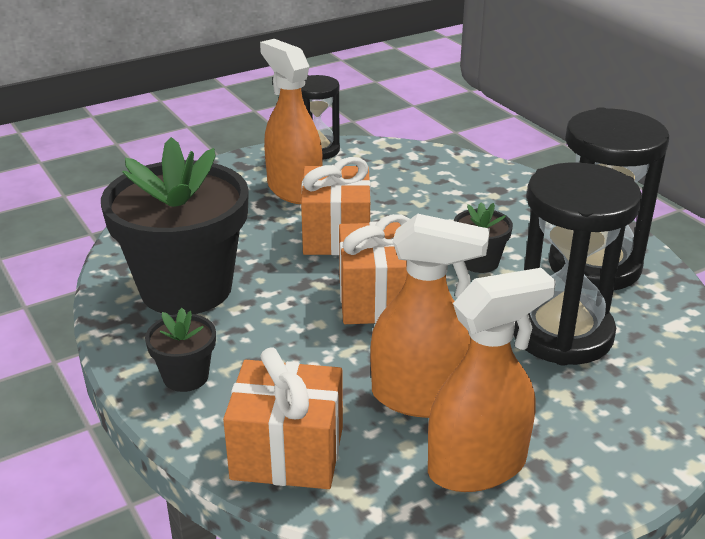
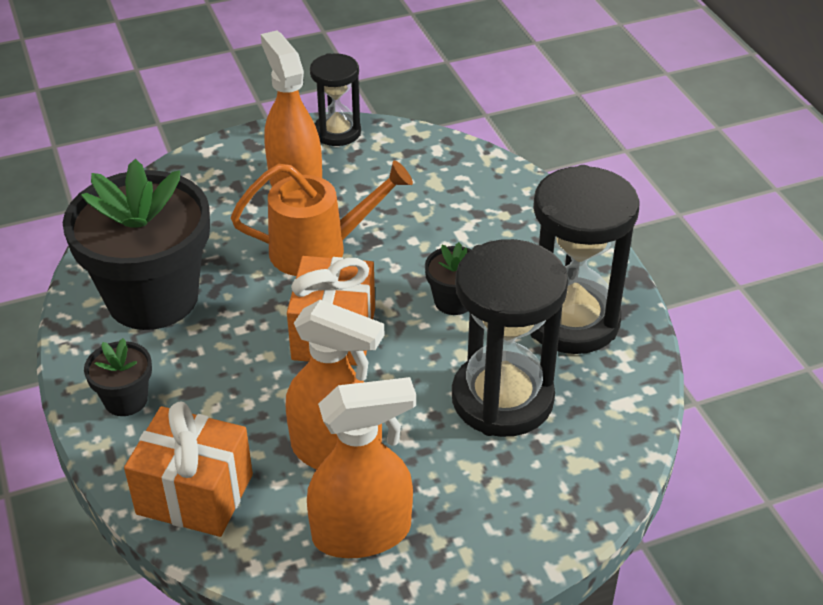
camera: 10 degrees right, 10 degrees up
orange gift [301,157,371,255] -> orange watering can [231,160,413,276]

